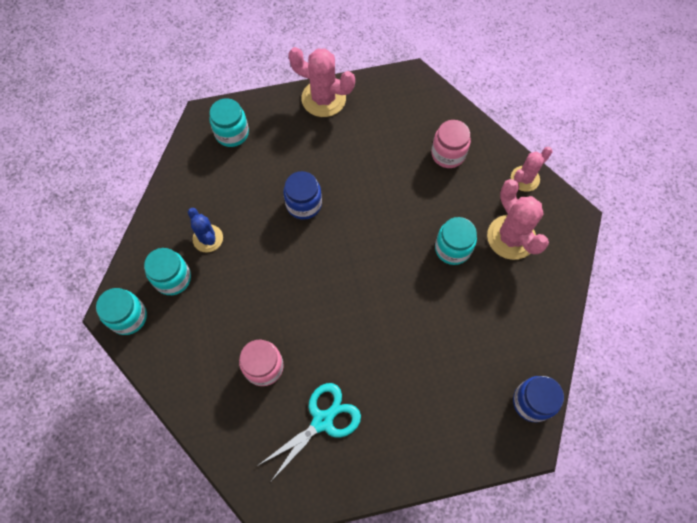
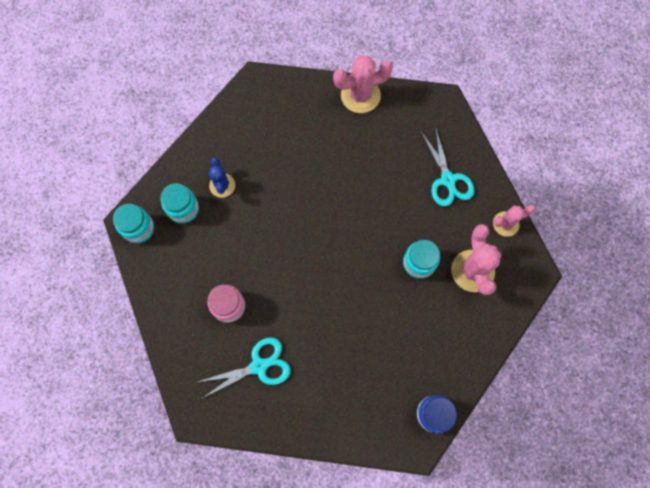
camera: 20 degrees right, 5 degrees up
turquoise jar [209,98,249,147] -> none
blue jar [283,171,322,220] -> none
pink cactus [288,47,355,117] -> pink cactus turned 60 degrees counterclockwise [333,55,393,113]
pink jar [431,120,471,168] -> turquoise scissors [421,127,475,207]

